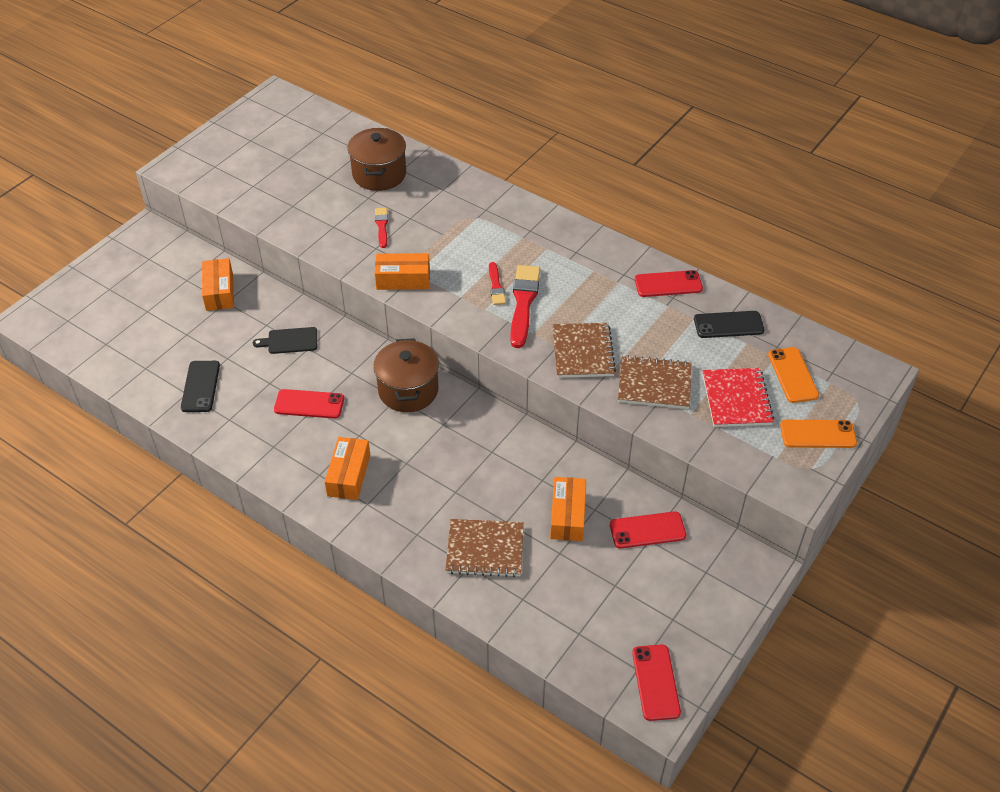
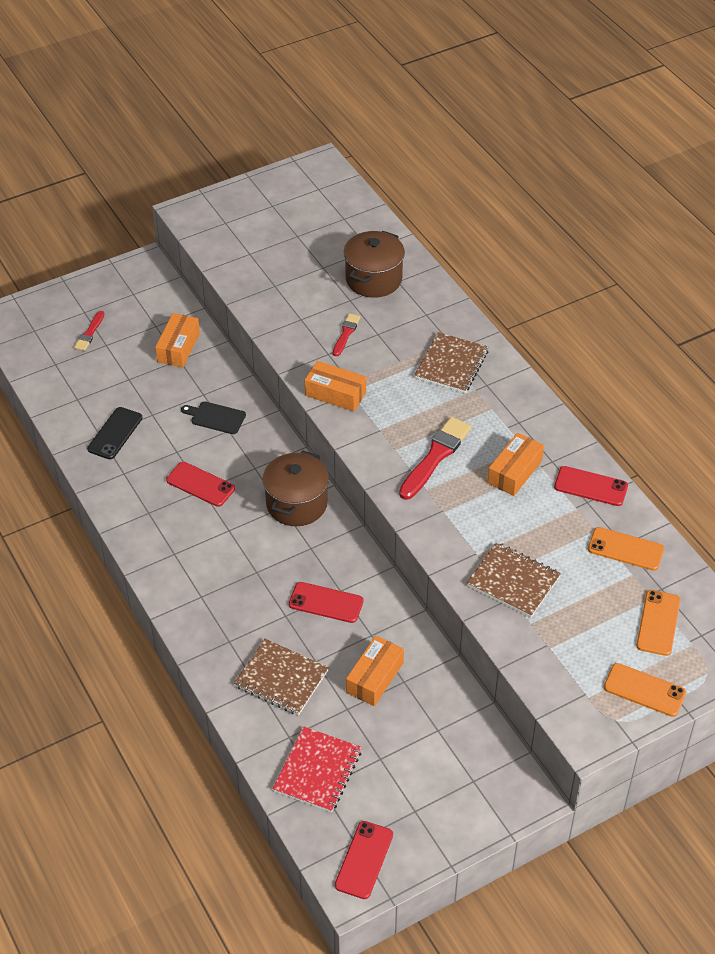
camera: 25 degrees right, 0 degrees up
orange box [324,437,370,500] -> orange box moved to [488,433,544,496]
red brush [489,262,506,305] -> red brush moved to [74,311,104,351]
brown notebook [552,323,616,378] -> brown notebook moved to [414,332,488,393]
red phone [610,511,686,548] -> red phone moved to [289,582,364,623]
black phone [694,311,765,338] -> orange phone [588,527,664,571]
red notebook [702,368,774,427] -> red notebook moved to [272,726,362,812]

